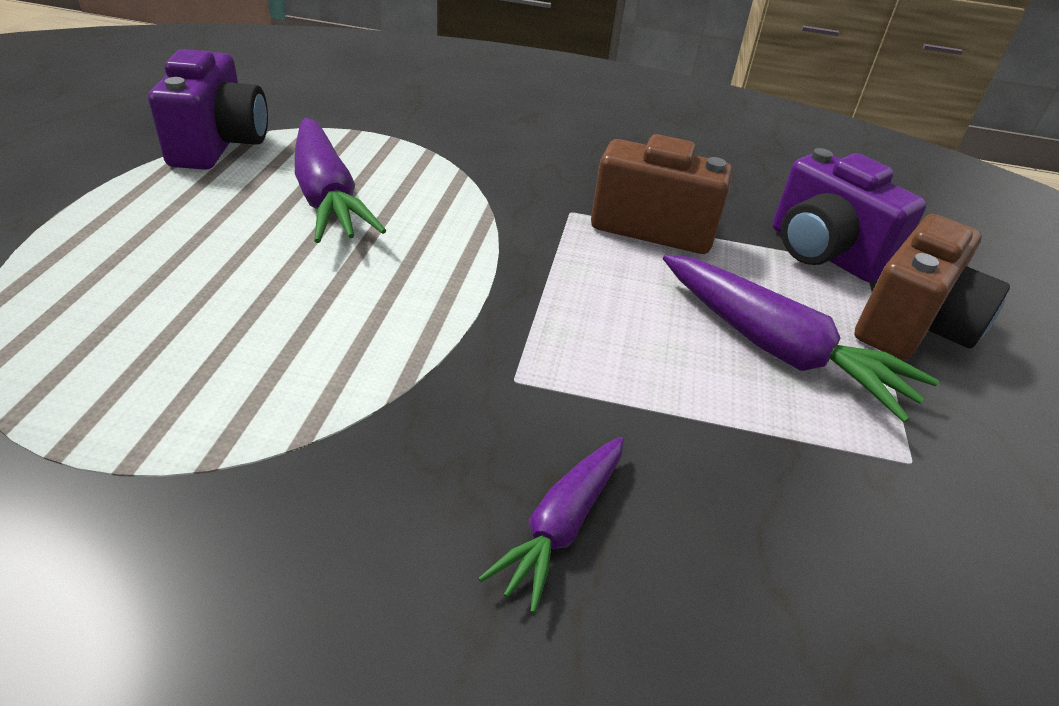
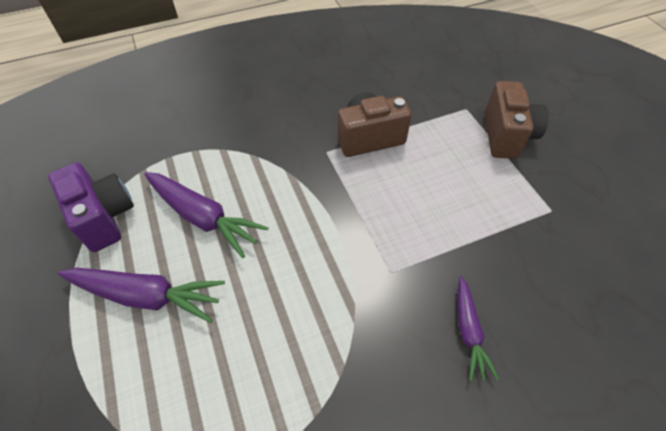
camera: 30 degrees left, 15 degrees up
purple carrot [663,254,939,422] -> purple carrot moved to [58,268,225,323]
purple camera [773,148,927,283] -> none

